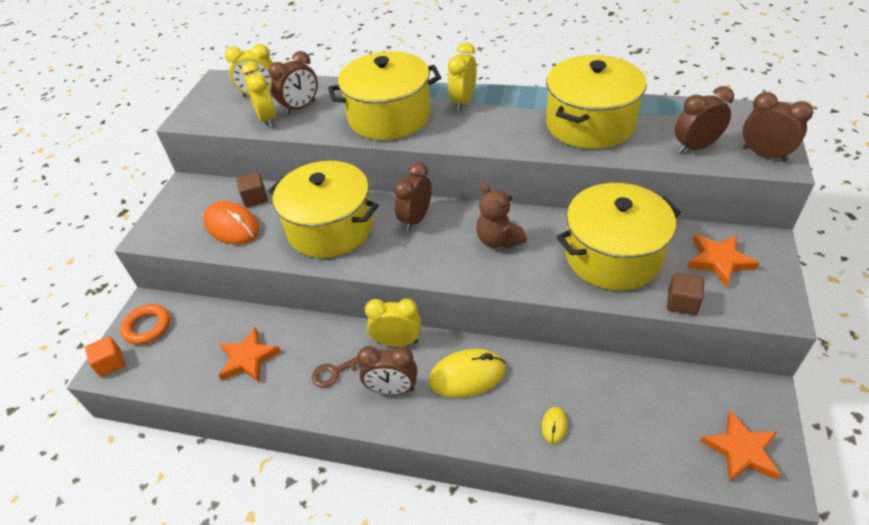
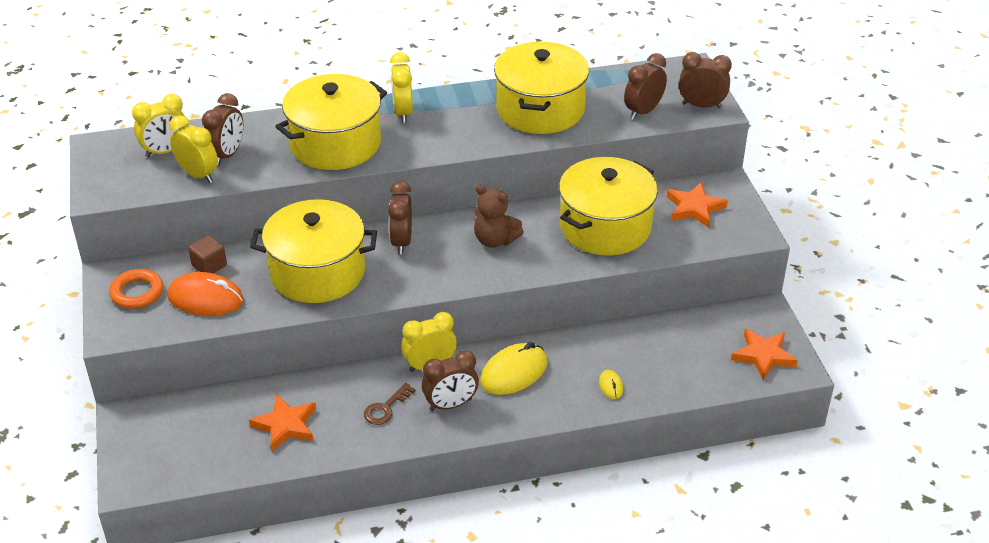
camera: 30 degrees left, 5 degrees down
orange cube [85,336,125,377] -> none
orange ring [120,304,170,345] -> orange ring moved to [109,269,163,309]
brown cube [667,273,704,315] -> none

